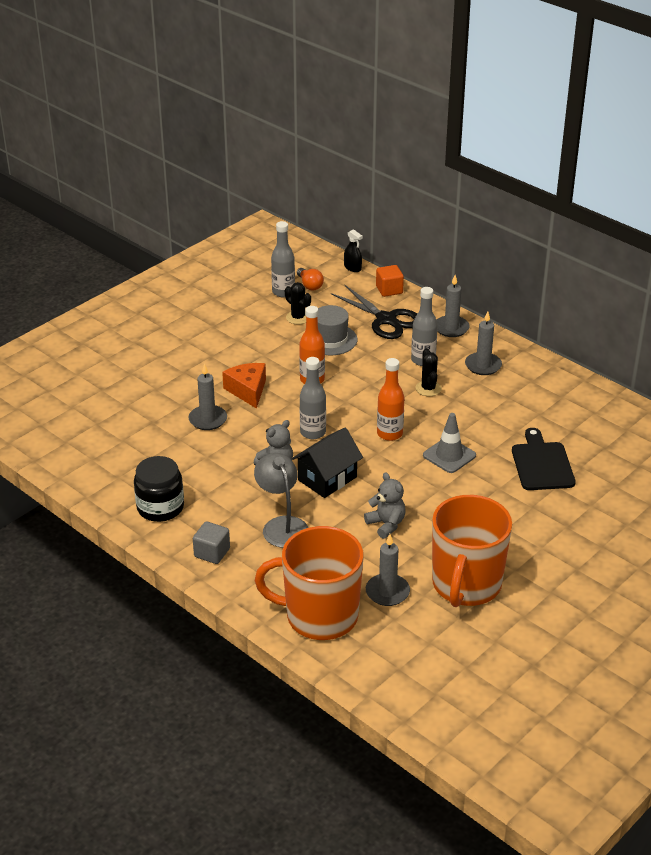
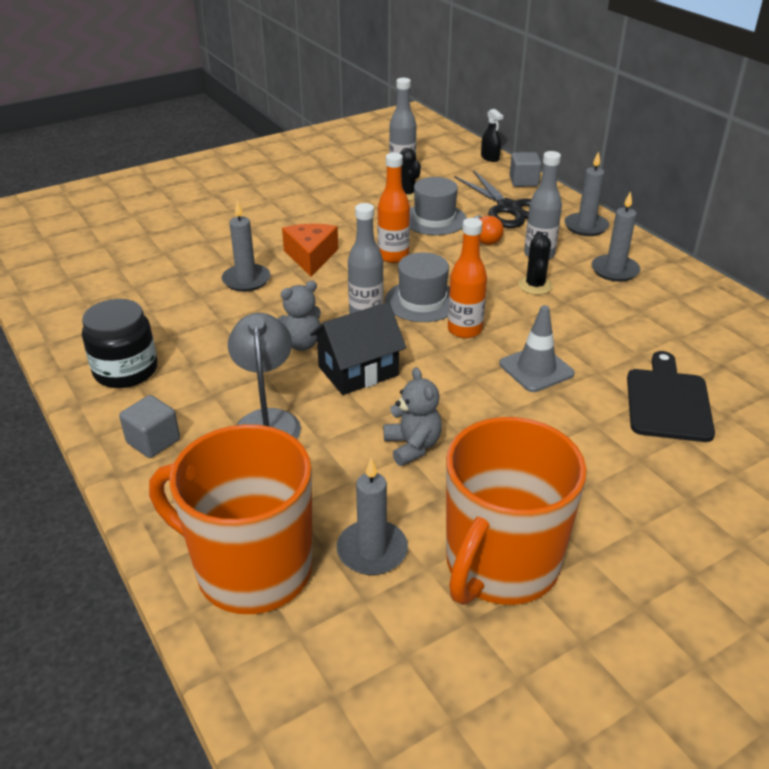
camera: 15 degrees right, 0 degrees up
orange light bulb [297,268,324,290] -> orange light bulb moved to [474,215,504,245]
orange cube [376,265,404,297] -> grey cube [510,152,542,187]
none -> grey hat [385,252,450,322]

